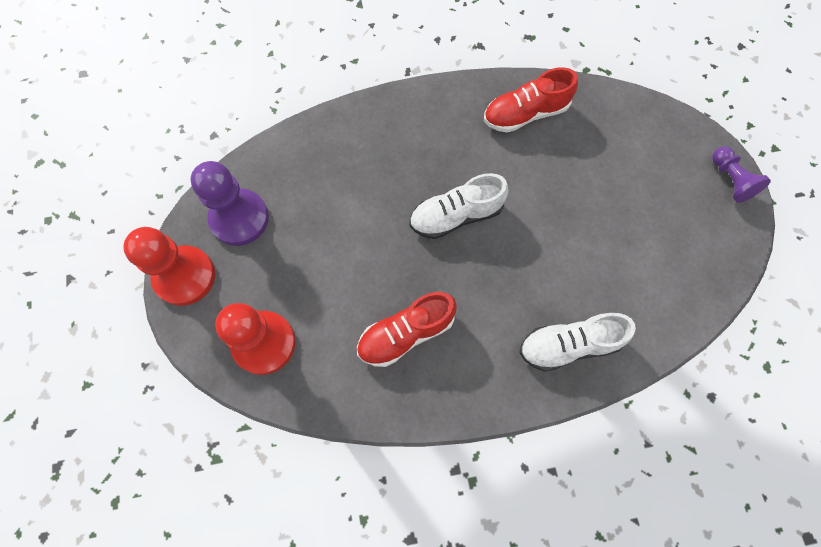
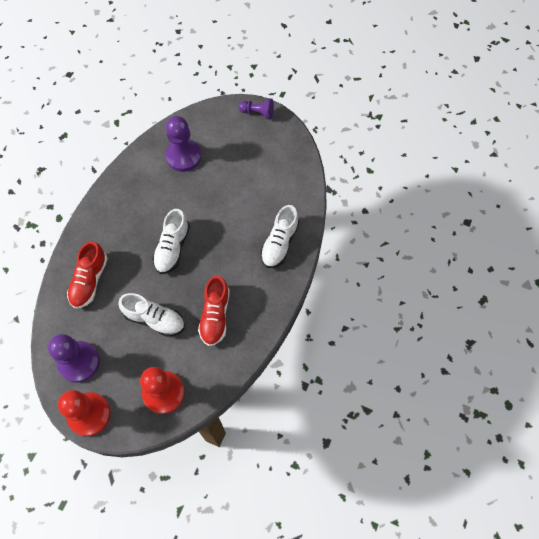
camera: 55 degrees left, 5 degrees down
red shoe [484,67,578,133] -> red shoe moved to [67,241,108,309]
none -> white shoe [118,293,185,337]
none -> purple pawn [165,116,201,172]

